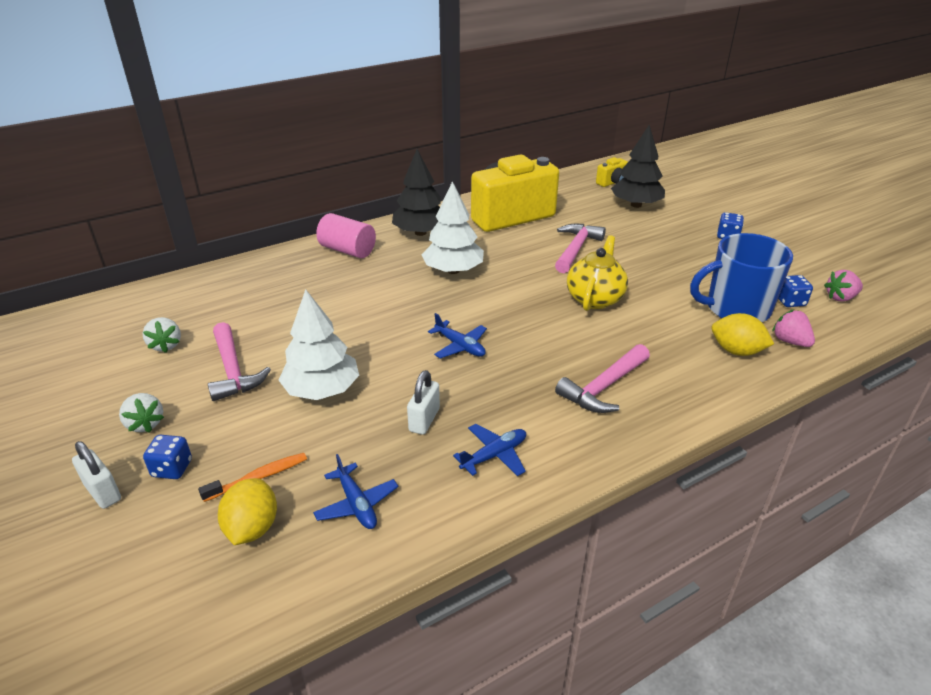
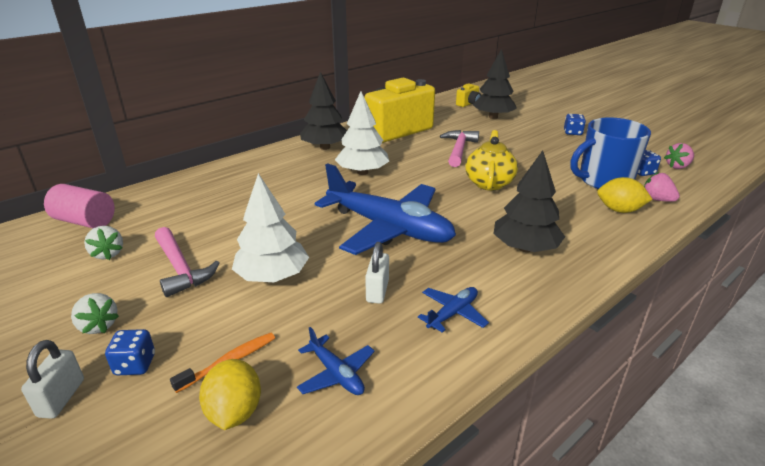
camera: 10 degrees left, 5 degrees down
white padlock [72,441,121,509] -> white padlock turned 60 degrees clockwise [21,340,84,419]
pink cylinder [316,213,376,258] -> pink cylinder moved to [44,184,115,228]
blue plane [428,313,487,359] -> blue plane [315,163,456,255], size x2.41
pink hammer [555,344,650,413] -> black tree [494,151,565,252]

